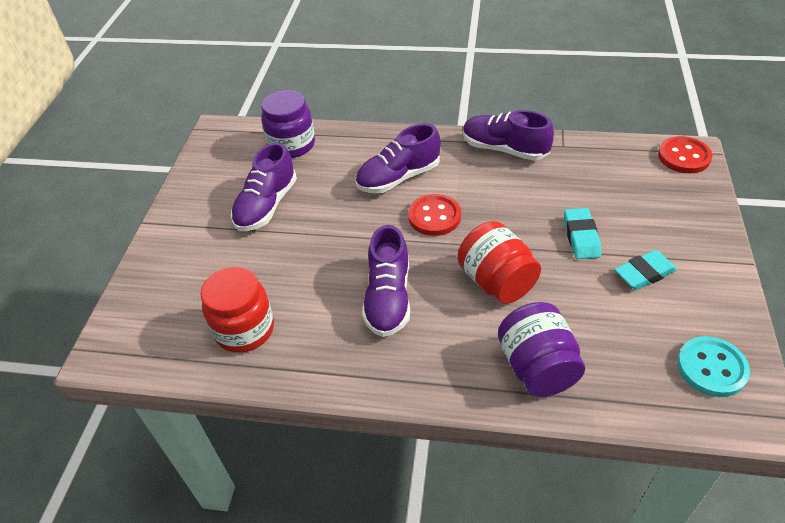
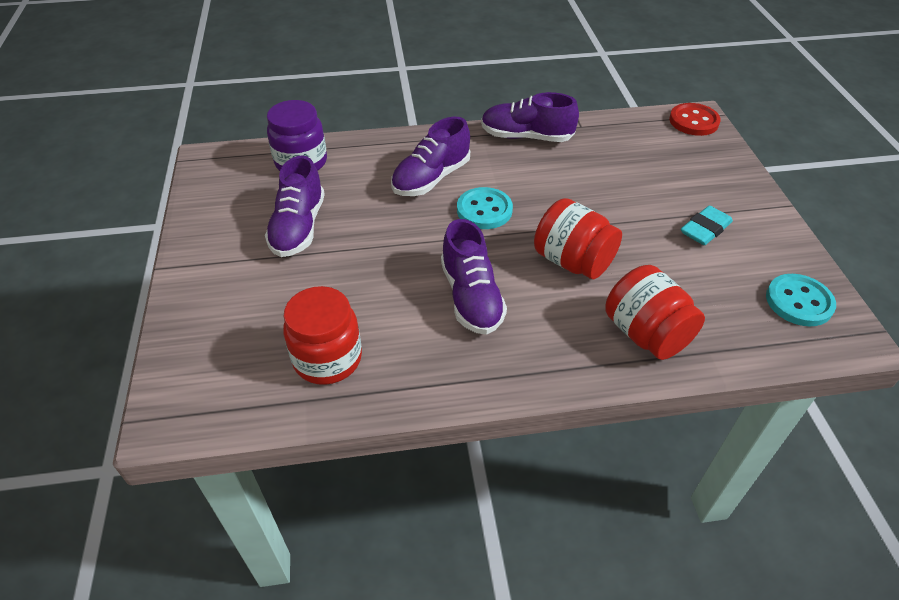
camera: 20 degrees left, 0 degrees up
red button [408,194,461,236] -> turquoise button [457,187,513,229]
purple jar [498,302,585,397] -> red jar [605,265,705,360]
turquoise eraser [564,208,601,259] -> none

